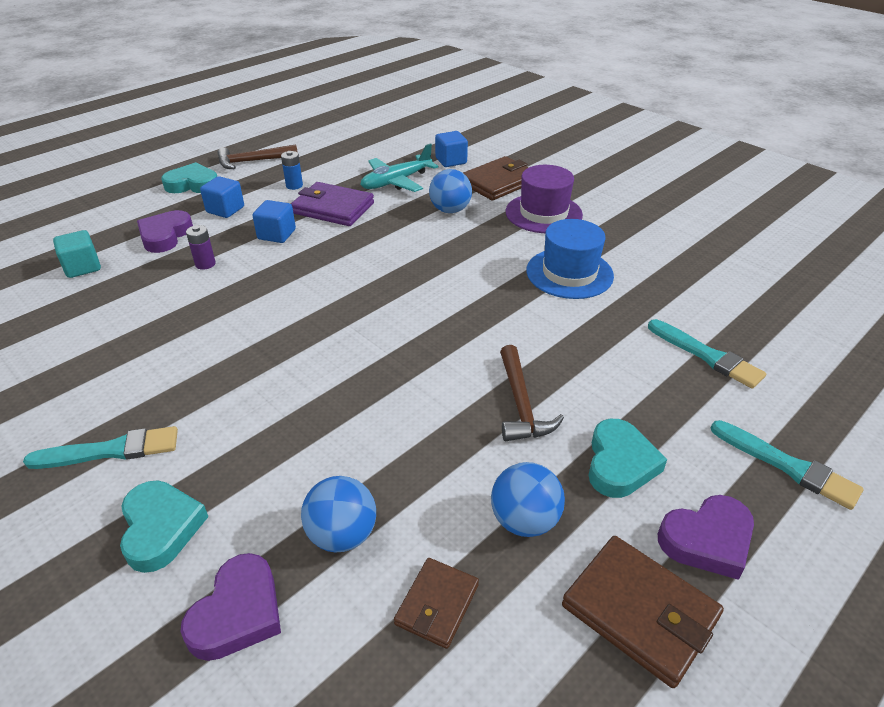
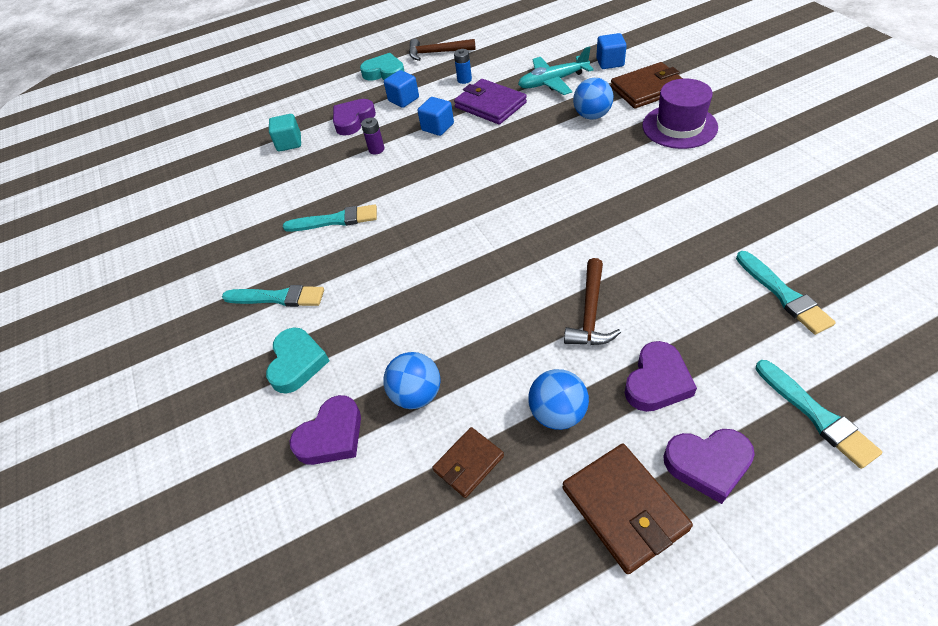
camera: 25 degrees right, 10 degrees up
blue hat [526,219,614,299] -> none
turquoise heart [589,419,667,498] -> purple heart [624,341,697,412]
none -> turquoise brush [283,205,377,232]

